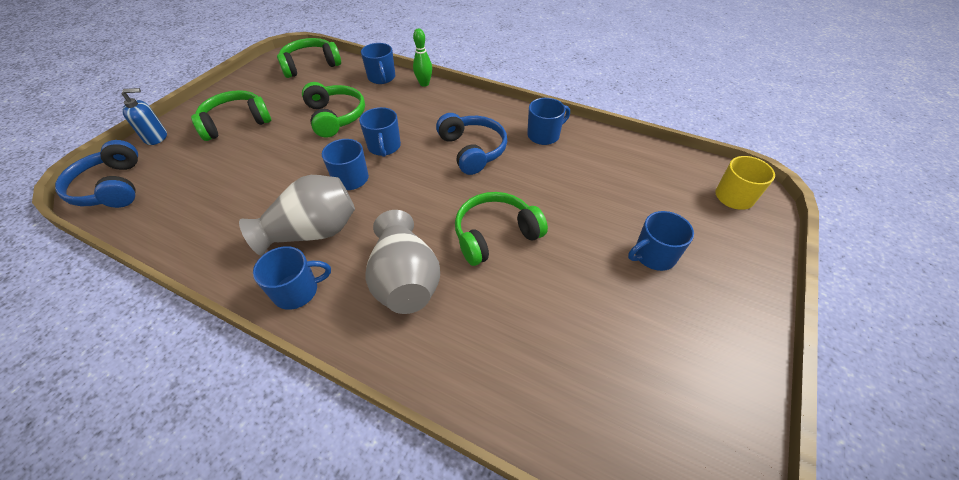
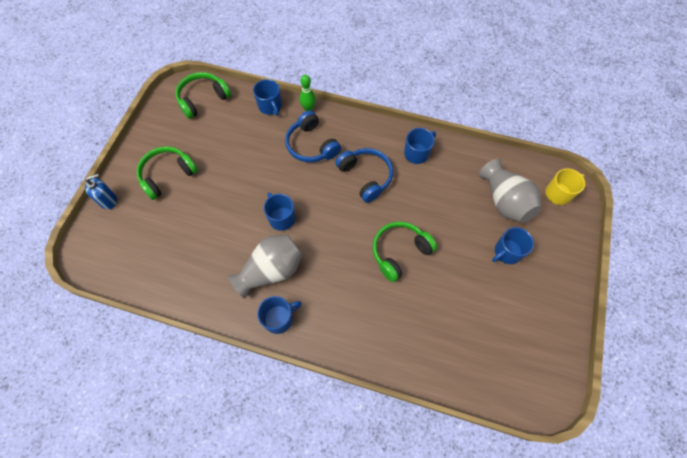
camera: 10 degrees left, 15 degrees up
blue headphones [55,140,138,208] -> blue headphones moved to [285,111,341,162]
green headphones [302,82,365,138] -> none
blue mug [359,107,401,157] -> none
grey vase [365,210,440,314] -> grey vase moved to [479,159,542,223]

